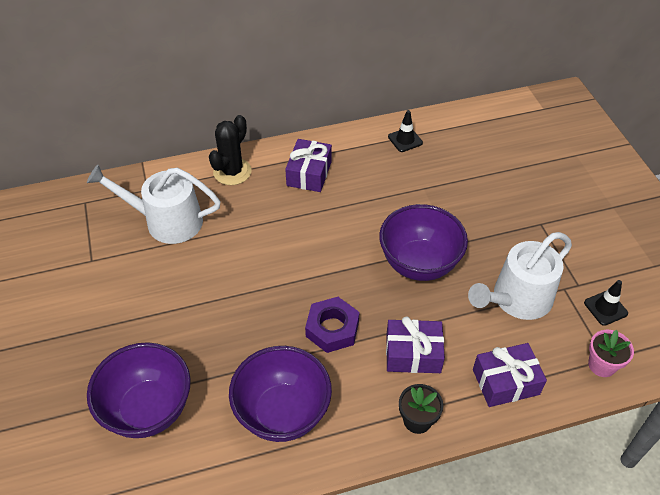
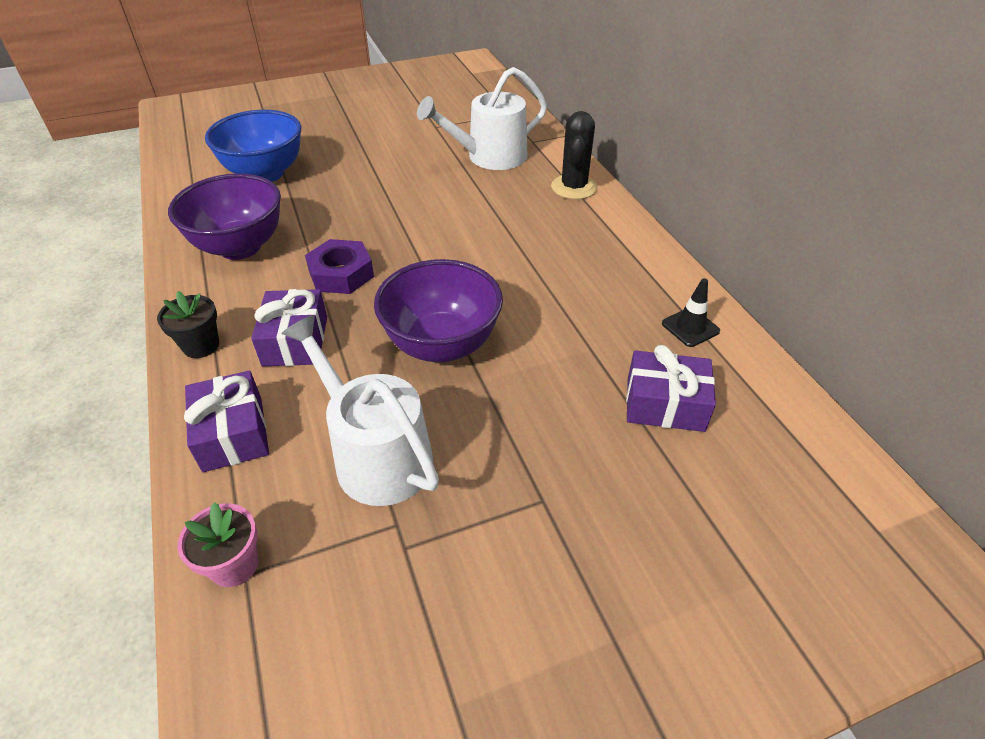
camera: 85 degrees right, 5 degrees down
white watering can [87,165,221,244] -> white watering can turned 120 degrees counterclockwise [417,67,547,170]
purple bowl [87,342,191,438] -> blue bowl [205,110,302,182]
black cactus [209,115,252,185] -> black cactus turned 75 degrees clockwise [551,111,597,199]
purple gift [285,139,332,192] -> purple gift moved to [626,345,716,432]
black traffic cone [584,280,628,326] -> none

